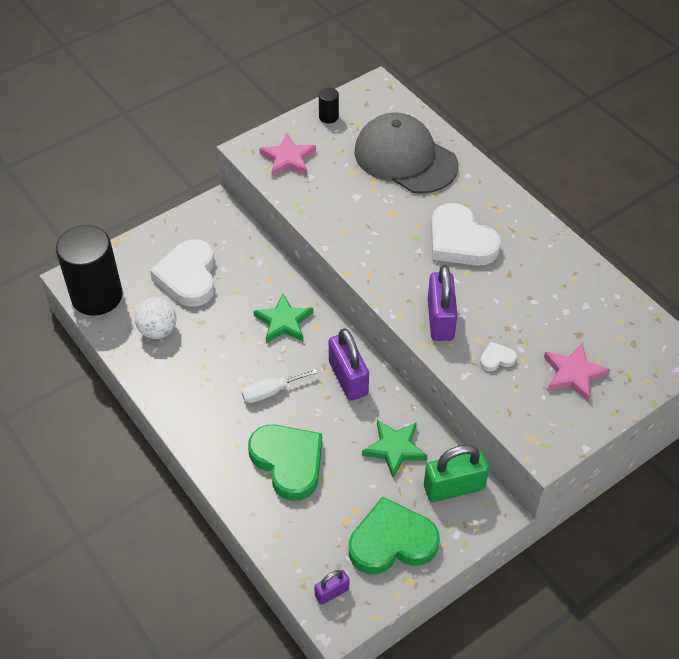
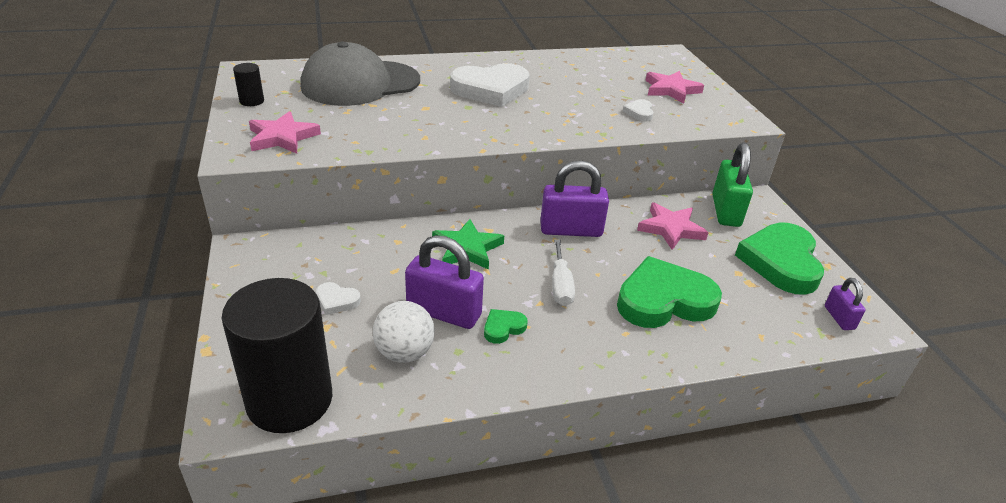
camera: 70 degrees left, 15 degrees down
white heart [150,239,215,307] -> white heart [316,282,361,315], size x0.43
green star [362,420,427,478] -> pink star [637,202,709,250]
purple padlock [428,265,458,341] -> purple padlock moved to [405,235,484,329]
none -> green heart [484,309,528,344]

